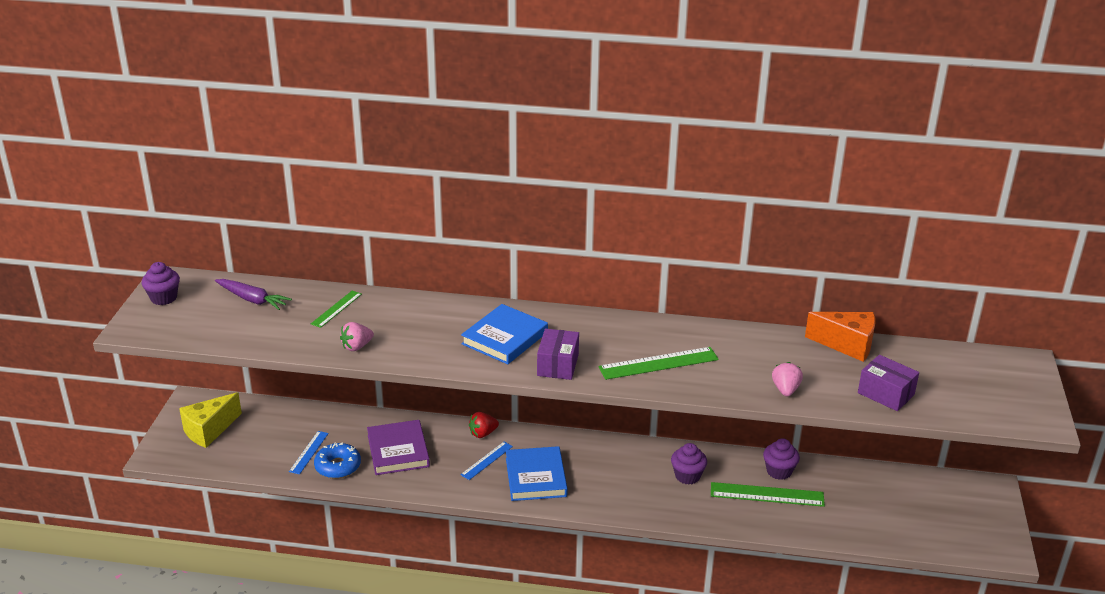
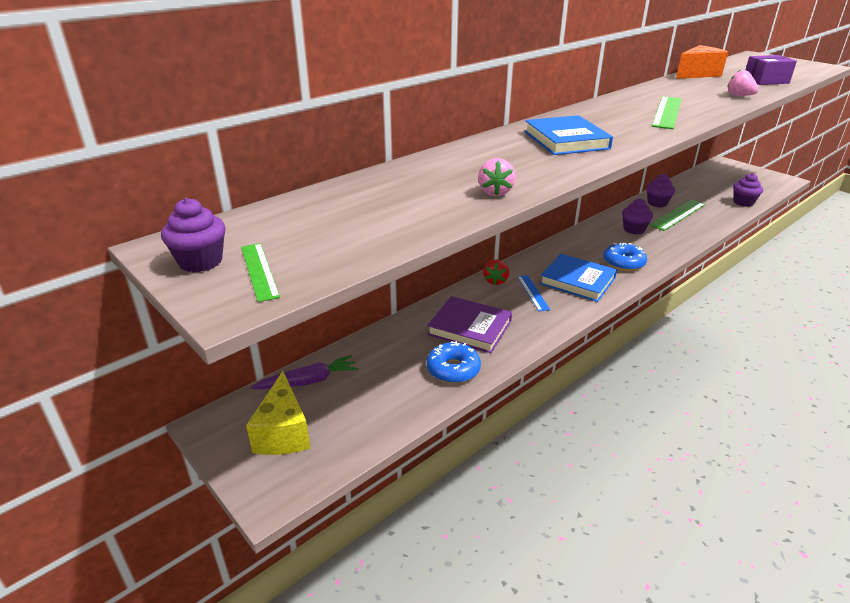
camera: 50 degrees left, 0 degrees up
purple carrot [215,279,292,310] -> purple carrot moved to [251,355,358,389]
blue ruler [289,431,329,474] -> none
green ruler [311,291,362,328] -> green ruler moved to [241,243,280,302]
purple box [537,329,579,380] -> none
none -> blue donut [603,242,647,271]
none -> purple cupcake [733,173,763,207]

